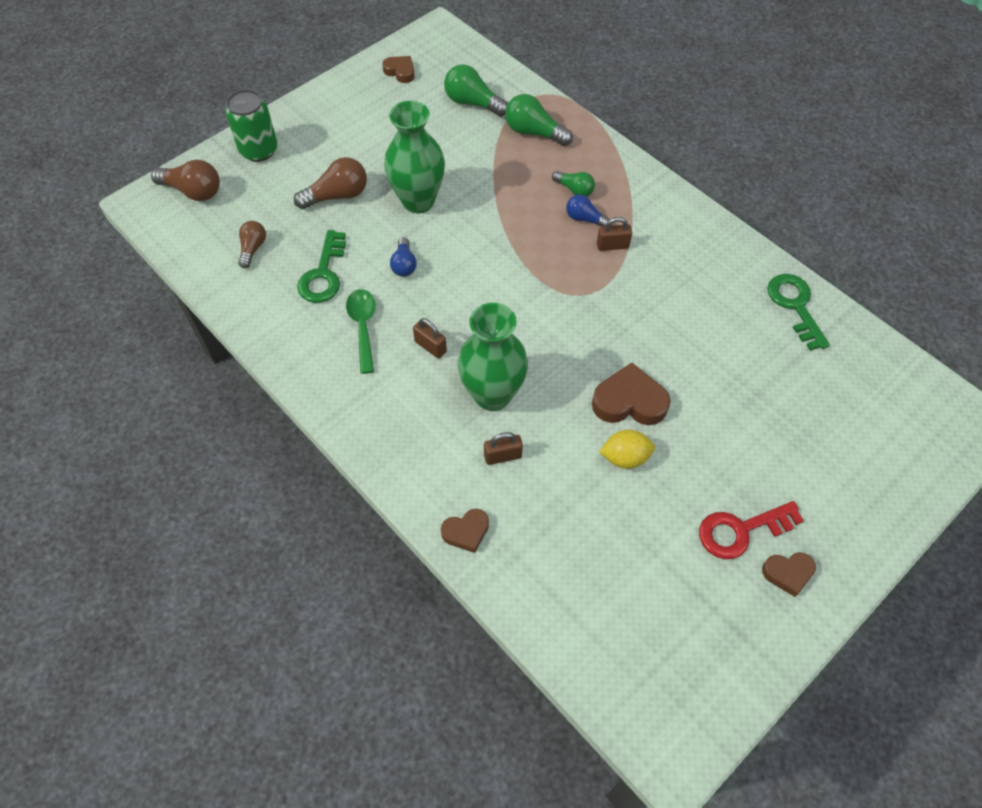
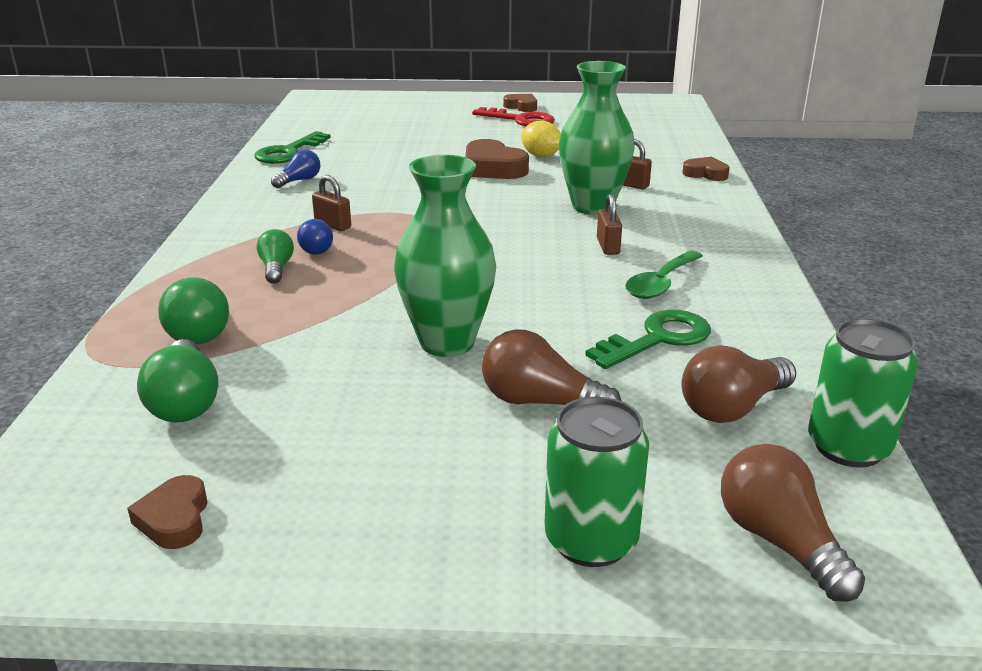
camera: 135 degrees left, 30 degrees down
brown light bulb [238,221,266,268] -> brown light bulb [682,345,796,423], size x1.59
blue light bulb [390,237,417,277] -> blue light bulb moved to [271,149,320,188]
none -> green can [808,318,918,467]

